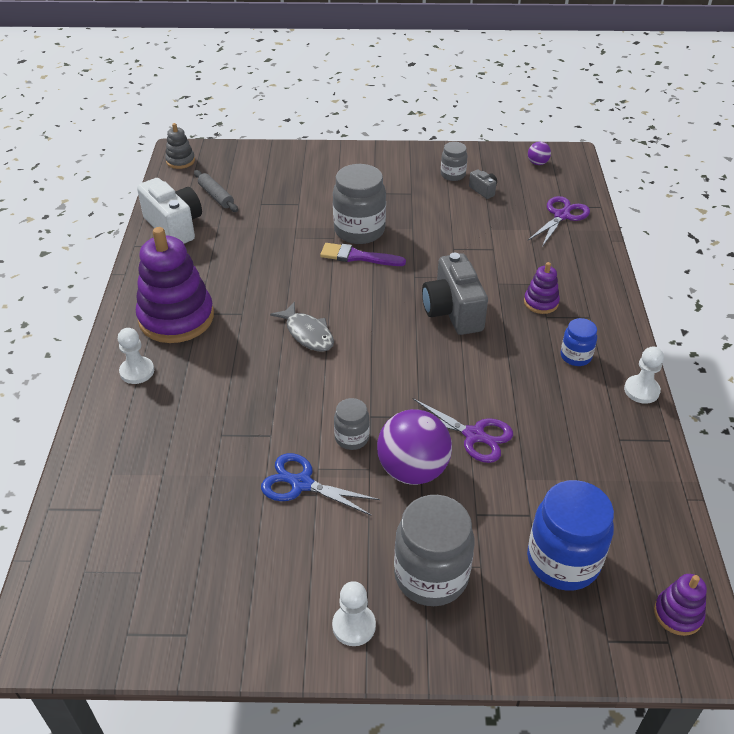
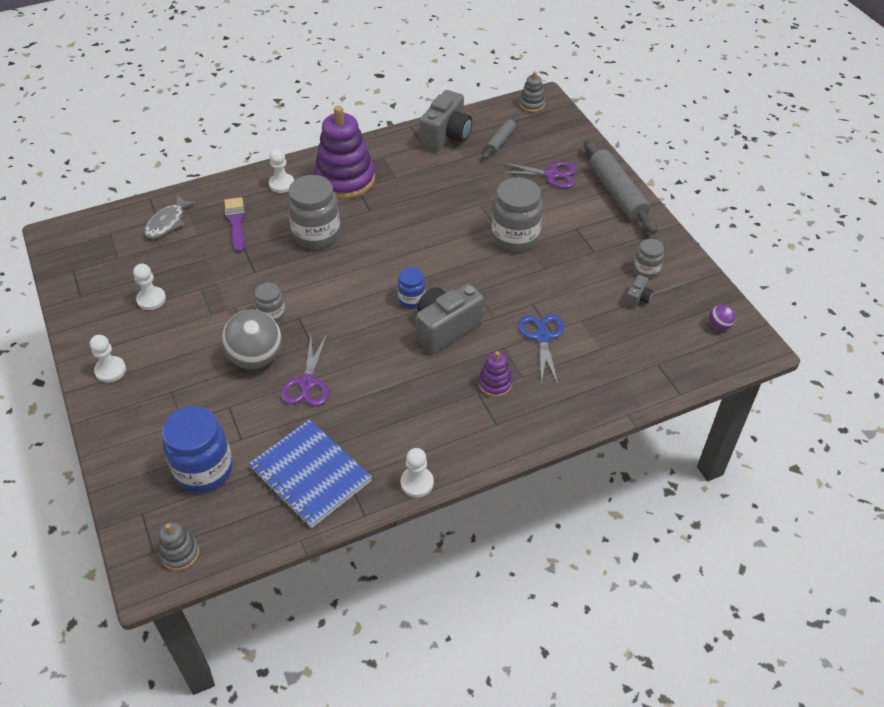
camera: 65 degrees right, 5 degrees up
white camera [137,178,202,244] -> grey camera [420,90,472,152]
blue scissors [261,453,380,516] -> blue scissors moved to [518,314,564,384]
grey fish [270,302,334,352] -> grey fish moved to [144,195,197,239]
purple brush [320,243,406,266] -> purple brush moved to [224,197,245,253]
purple ball [377,409,452,485] -> grey ball [221,310,282,369]
grey jar [394,495,474,606] -> grey jar moved to [287,175,340,249]
purple scissors [528,196,590,247] -> purple scissors moved to [498,162,577,189]
blue jar [560,318,597,366] -> blue jar moved to [398,268,426,308]
purple stacking toy [654,574,707,636] -> grey stacking toy [159,522,200,571]
none -> white pawn [133,264,166,310]
none -> blue notebook [249,419,372,528]
none -> grey rolling pin [584,139,658,234]

